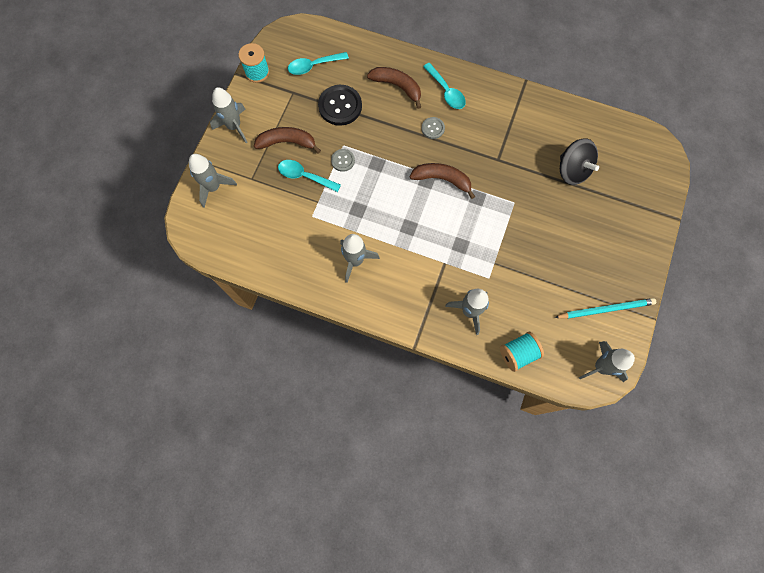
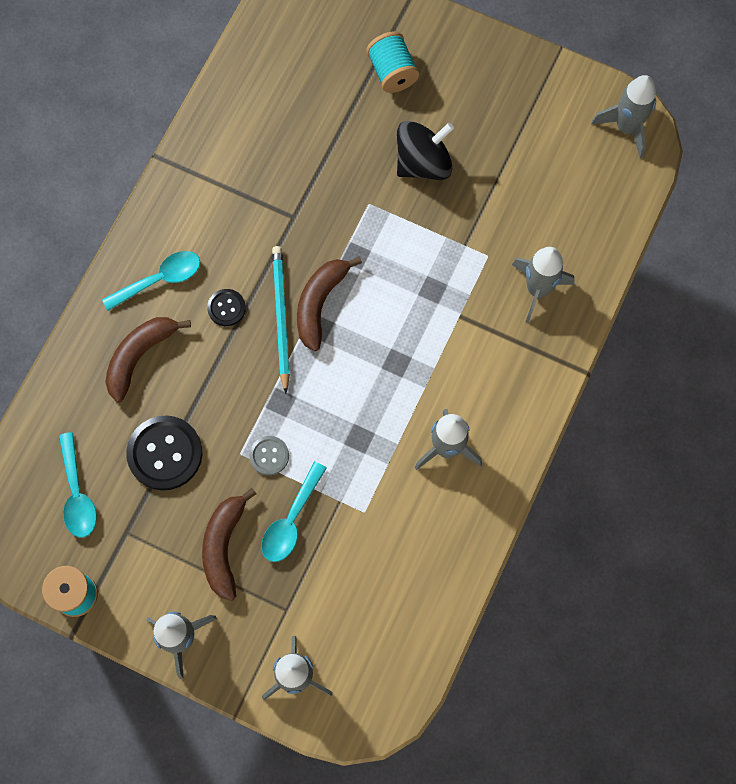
camera: 85 degrees left, 0 degrees up
grey button [421,117,445,139] -> black button [207,289,246,326]
turquoise spool [500,332,544,372] -> turquoise spool moved to [366,32,419,93]
turquoise pencil [554,298,656,319] -> turquoise pencil moved to [272,246,290,394]
black spinning top [560,138,599,185] -> black spinning top moved to [397,121,454,180]

